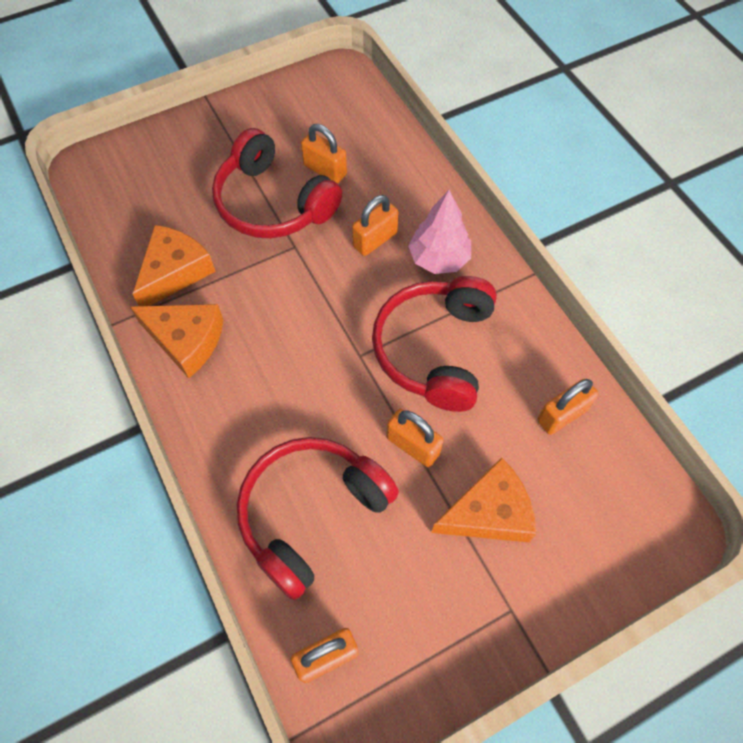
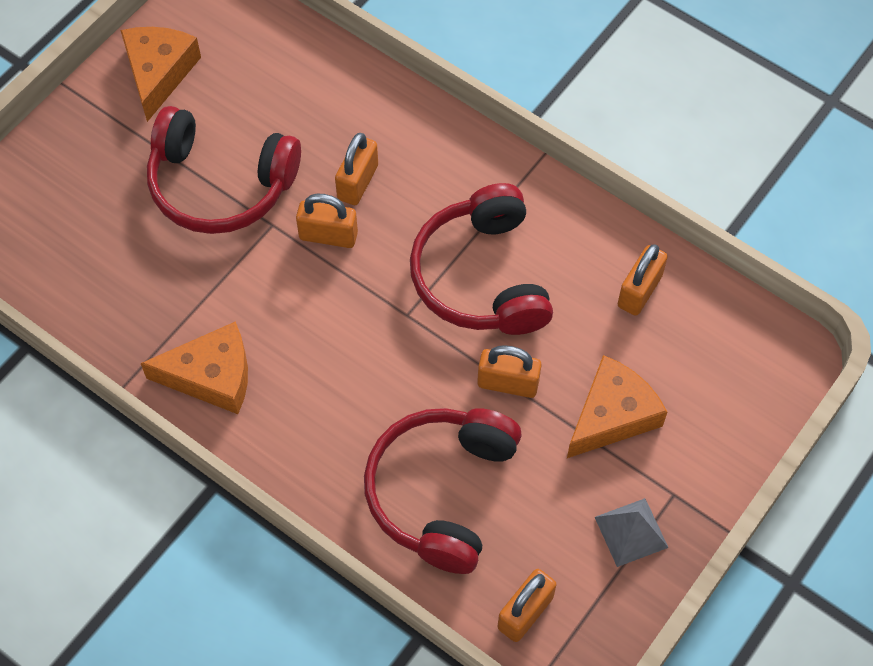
camera: 25 degrees left, 0 degrees up
orange cheese [133,225,216,306] -> orange cheese moved to [120,27,201,122]
orange padlock [301,124,347,183] -> orange padlock moved to [296,193,358,248]
pink tree [408,190,471,274] -> none
none -> grey pyramid [595,498,669,567]

